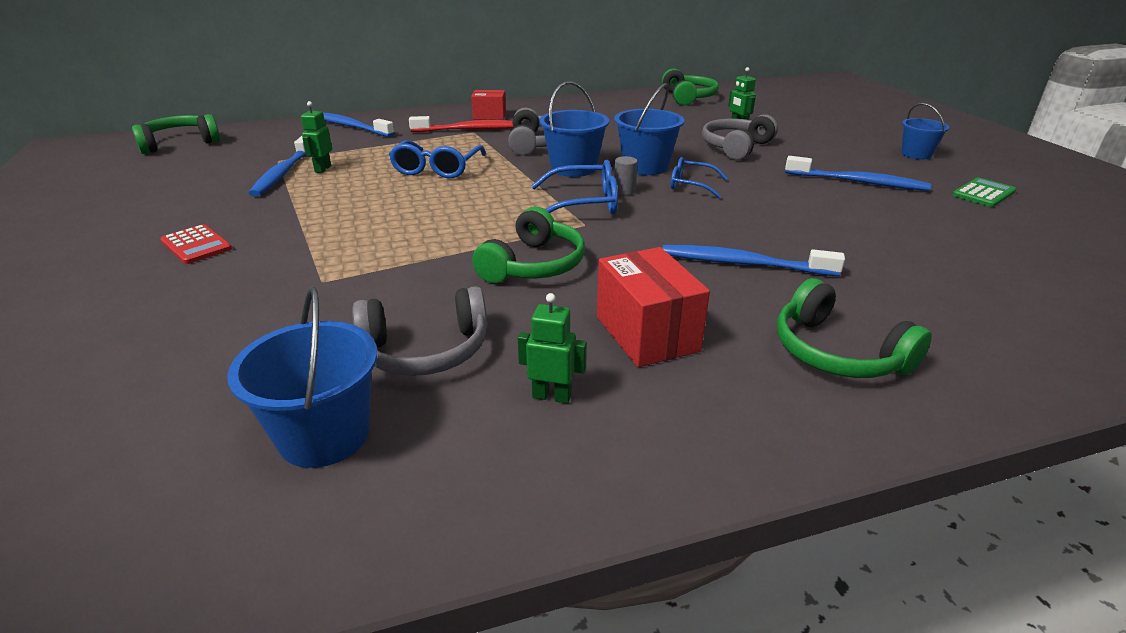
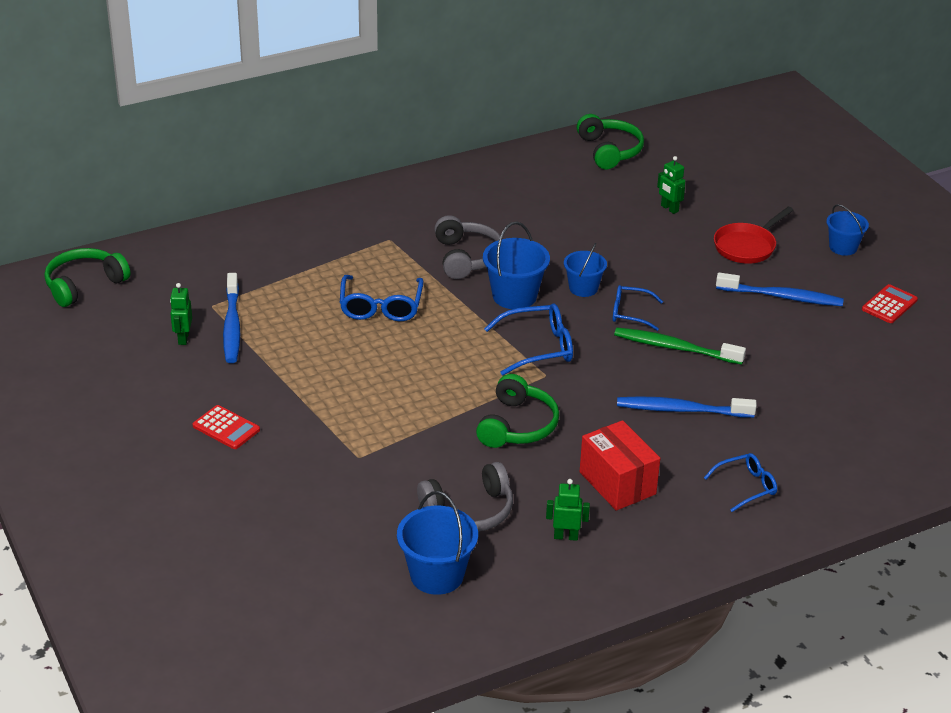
camera: 10 degrees left, 5 degrees up
green robot [301,101,332,173] -> green robot moved to [170,283,192,345]
blue toothbrush [323,112,395,137] -> none
red toothbrush [409,116,513,132] -> none
red box [471,90,506,120] -> none
blue bucket [614,83,684,175] -> blue bucket [564,243,607,297], size x0.65
grey cylinder [614,156,638,195] -> none
grey headphones [702,114,778,160] -> none
green headphones [777,278,932,378] -> blue glasses [704,453,777,512]
green calculator [952,177,1016,207] -> red calculator [862,284,918,323]
none -> green toothbrush [614,327,746,365]
none -> red pan [714,207,793,264]

